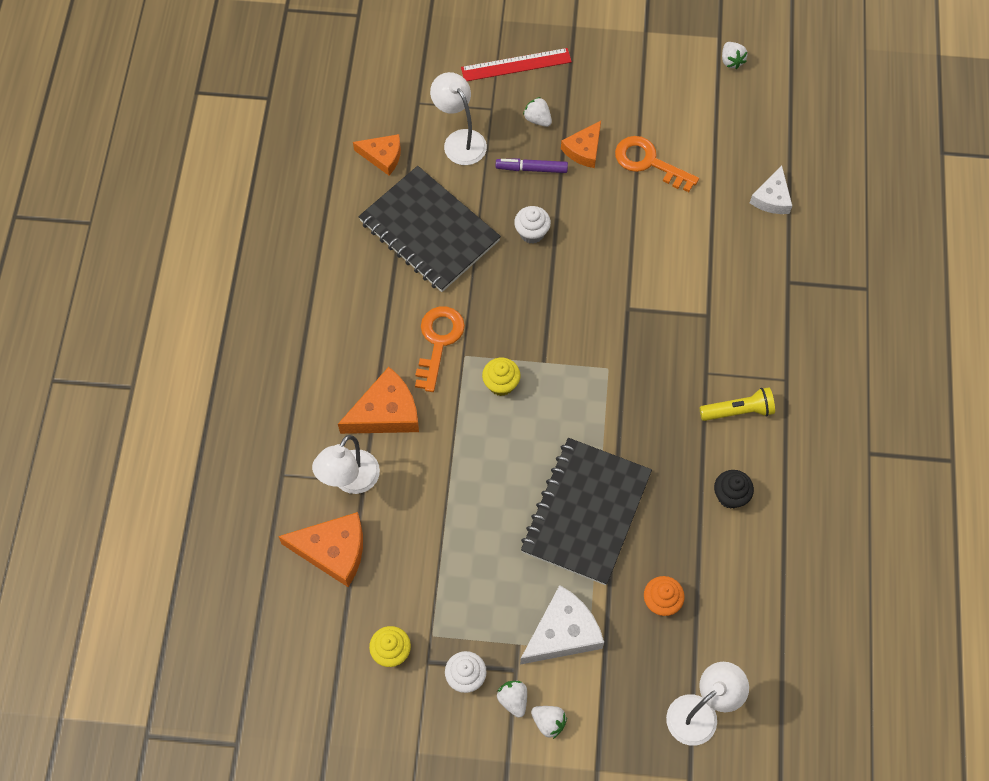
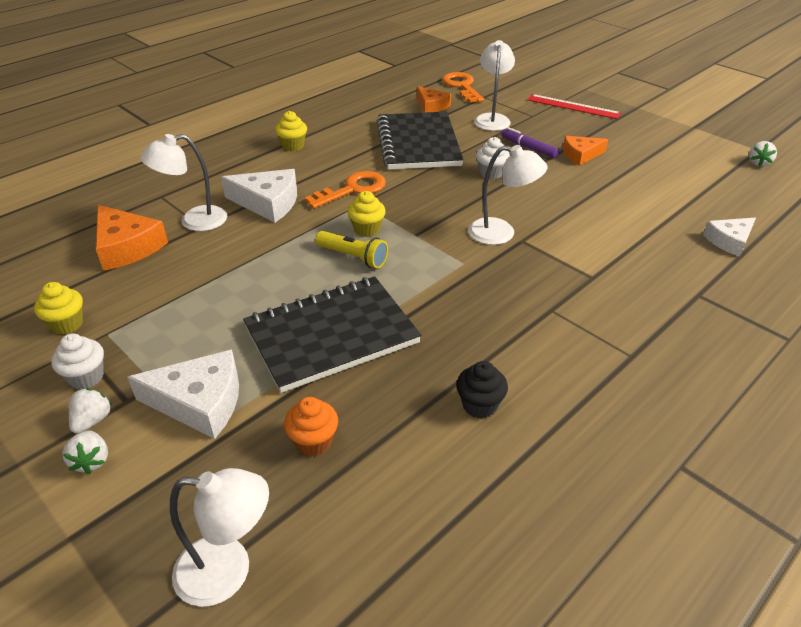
camera: 40 degrees right, 25 degrees down
orange cheese [338,367,419,434] -> white cheese [221,169,297,223]
white strawberry [523,97,552,127] -> none
orange key [615,136,699,192] -> orange key moved to [442,72,484,103]
yellow flashlight [700,387,775,421] -> yellow flashlight moved to [315,231,388,269]
none -> yellow cupcake [275,111,307,152]
none -> white lamp [468,145,548,245]

